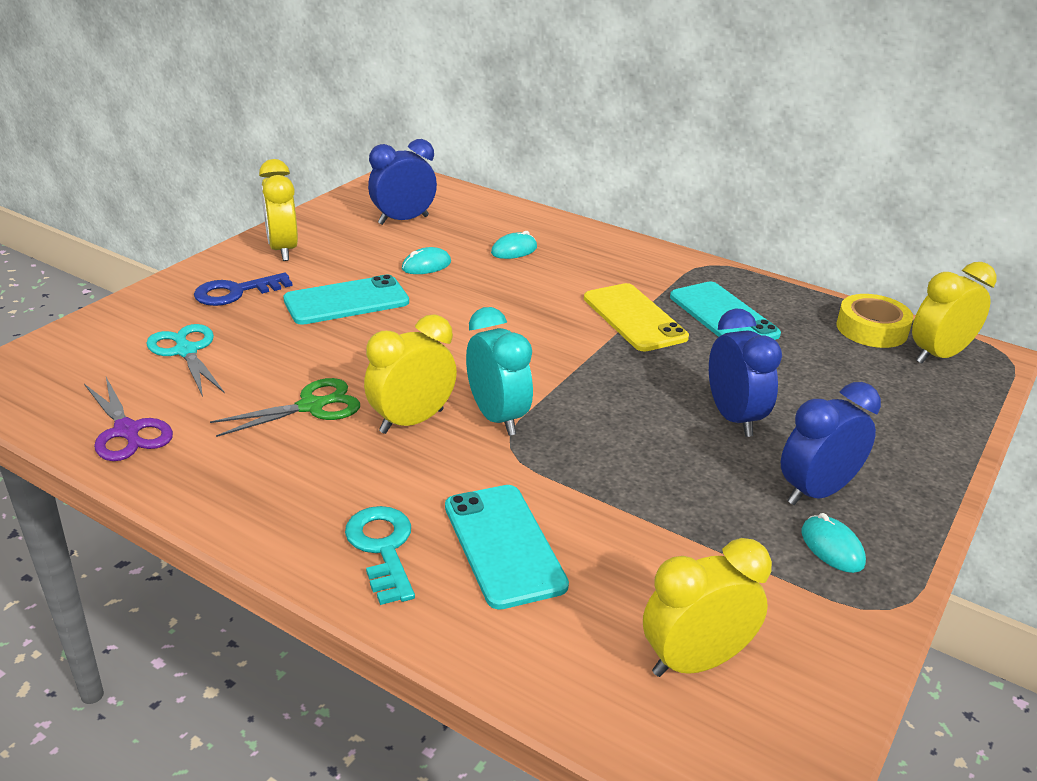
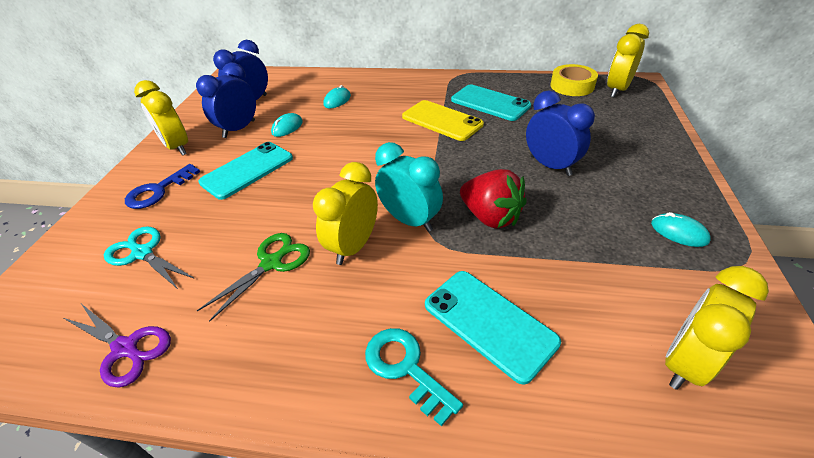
camera: 20 degrees left, 10 degrees up
blue clock [781,382,881,505] -> blue clock moved to [196,63,256,138]
none -> red strawberry [460,169,527,229]

